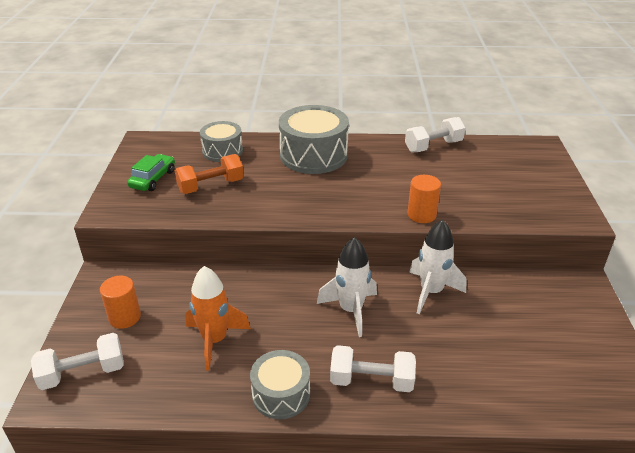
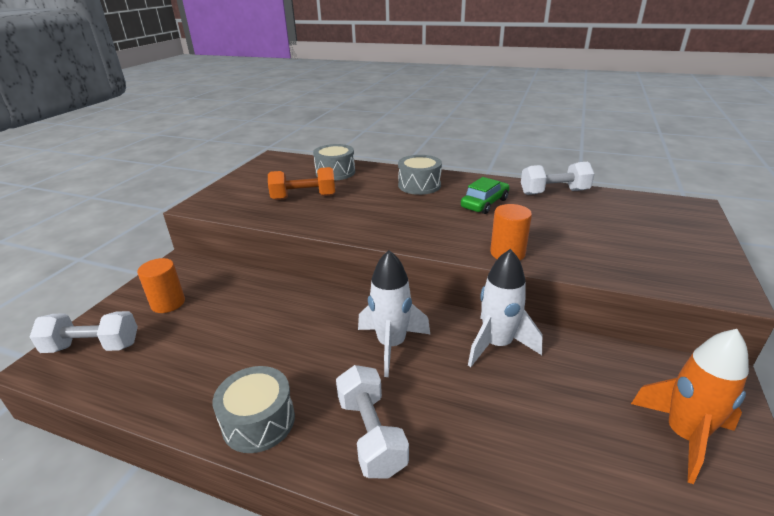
camera: 20 degrees right, 5 degrees down
green car [127,154,175,191] -> green car moved to [461,177,509,214]
orange rocket [185,266,251,371] -> orange rocket moved to [631,329,749,484]
grey drum [279,105,349,174] -> grey drum [398,155,442,195], size x0.60
white dumbbell [330,345,416,392] -> white dumbbell turned 45 degrees clockwise [336,365,409,479]

